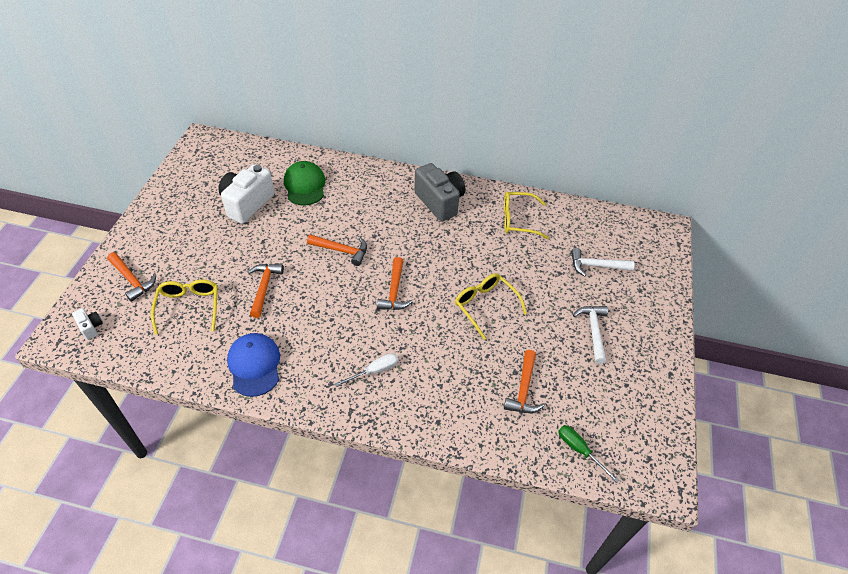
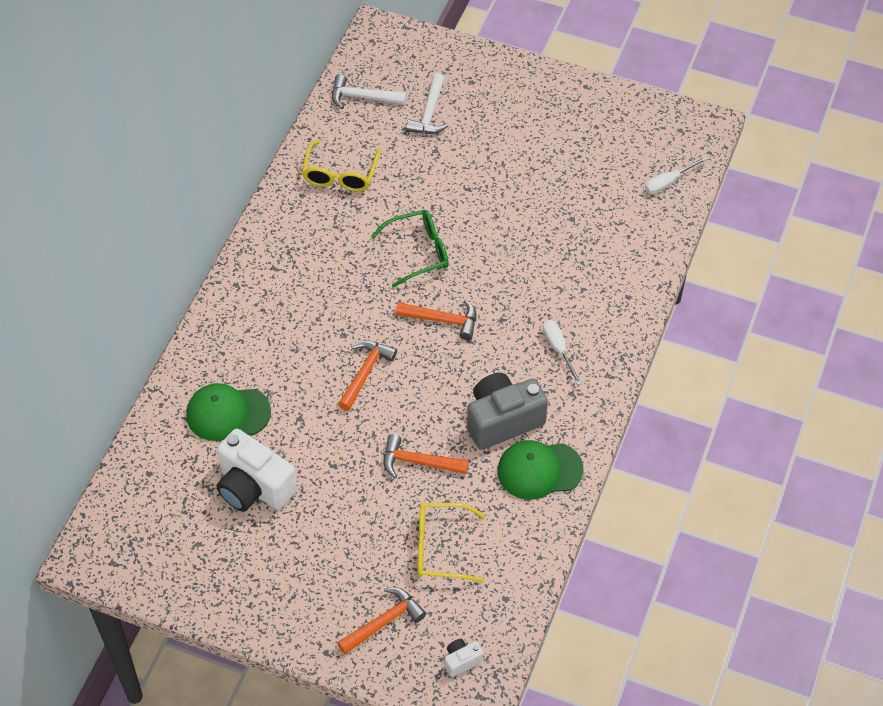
camera: 80 degrees left, 5 degrees up
blue cap [227,333,280,397] -> green cap [497,440,583,500]
grey camera [414,163,465,222] -> grey camera moved to [467,373,548,450]
yellow glasses [455,273,527,340] -> none
orange hammer [504,350,544,413] -> none
green screwdriver [558,425,619,483] -> white screwdriver [645,156,708,194]
white hammer [573,306,608,364] -> white hammer moved to [332,74,406,109]
none -> green glasses [371,210,449,288]

